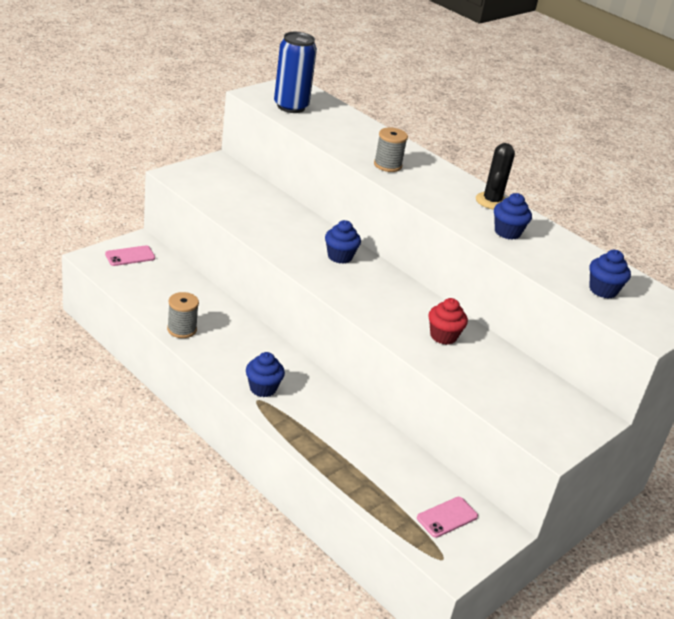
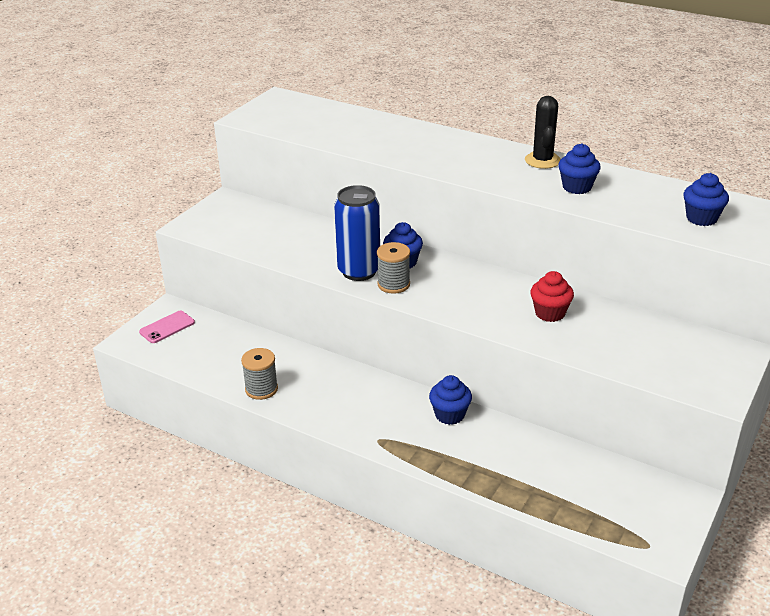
camera: 10 degrees left, 0 degrees up
blue cupcake [246,352,285,397] -> blue cupcake moved to [429,375,472,425]
blue can [274,32,317,113] -> blue can moved to [334,185,380,281]
grey spool [374,127,408,172] -> grey spool moved to [377,242,410,294]
pink phone [417,497,478,538] -> none

